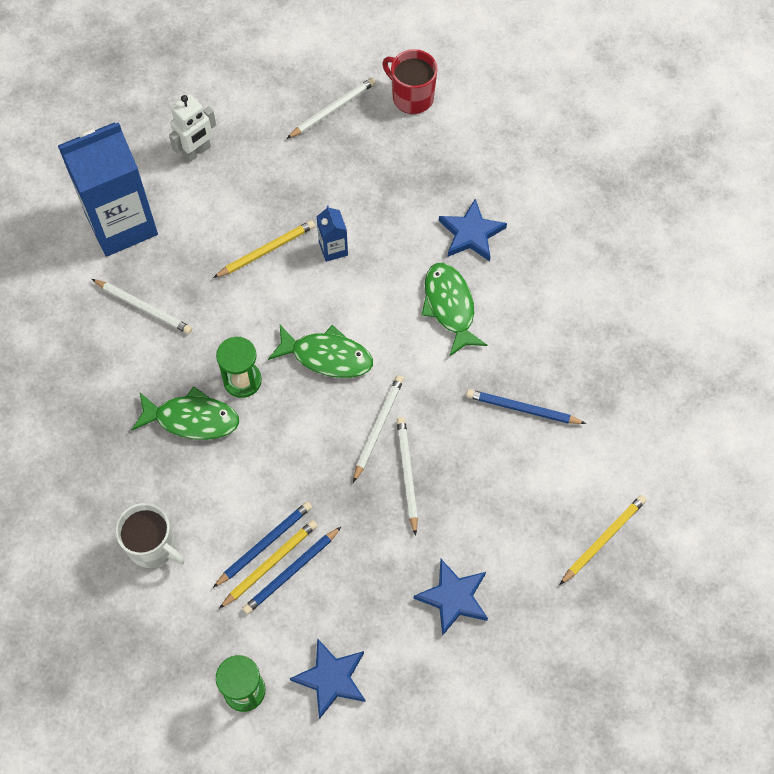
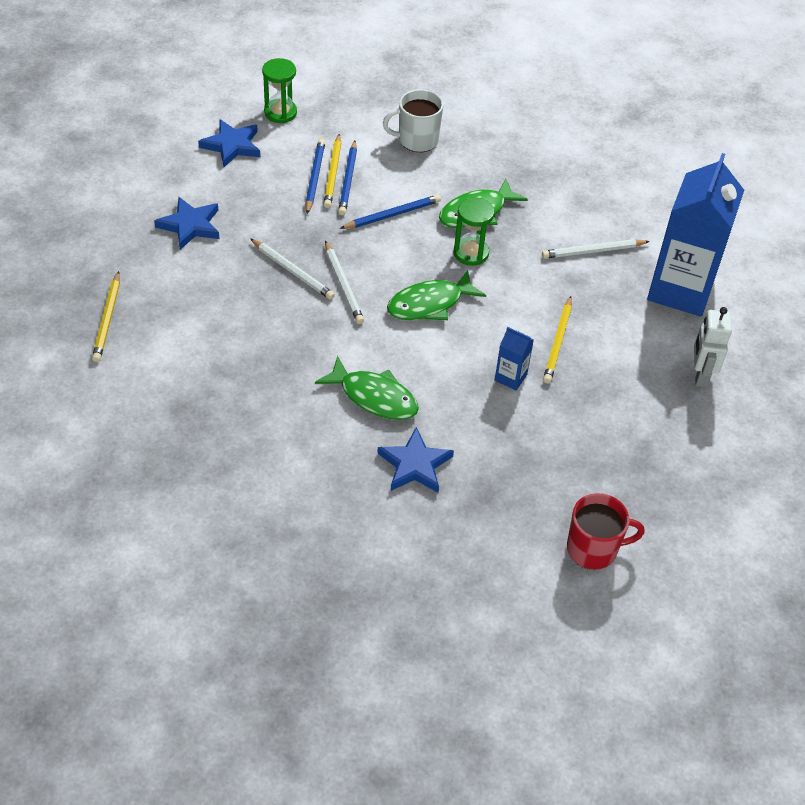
camera: 135 degrees right, 15 degrees down
white pencil [286,78,376,139] -> none
blue pencil [466,389,586,424] -> blue pencil moved to [340,195,441,229]

